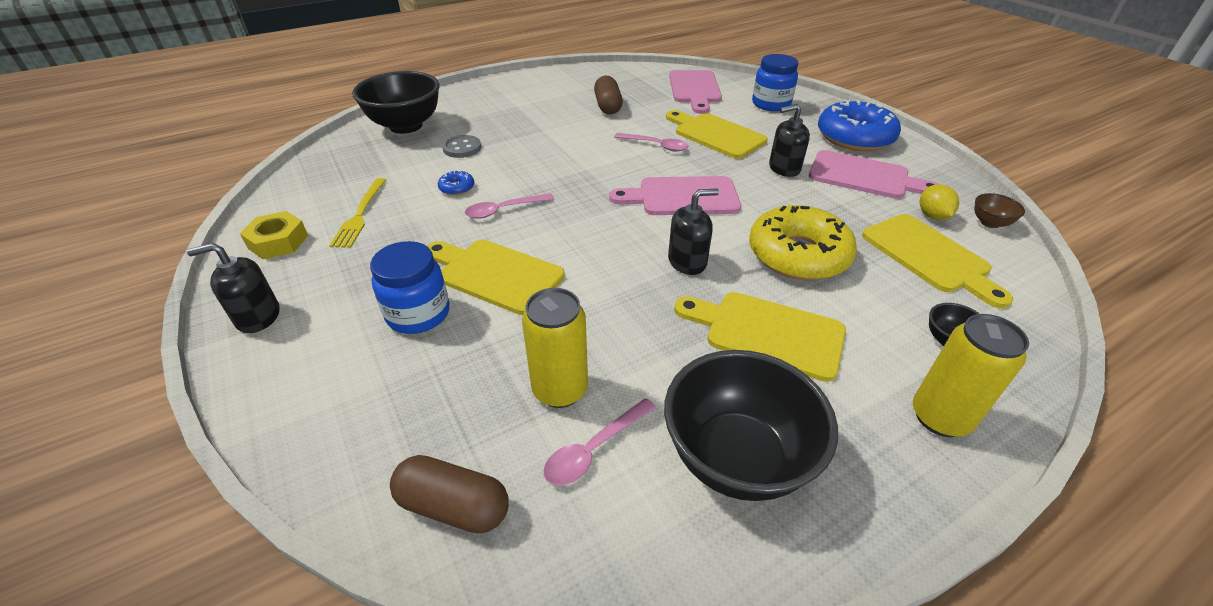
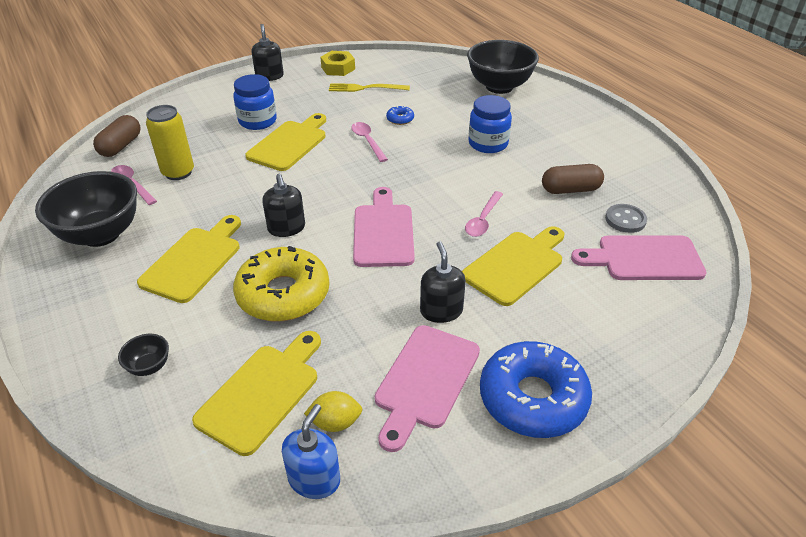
camera: 90 degrees right, 0 degrees up
grey button [442,135,481,158] -> grey button moved to [605,204,647,233]
blue jar [752,54,798,111] -> blue jar moved to [468,95,512,153]
yellow cutting board [862,214,1013,309] -> yellow cutting board turned 150 degrees clockwise [192,331,321,456]
yellow can [913,314,1029,437] -> none
brown bowl [974,193,1025,228] -> blue soap dispenser [282,404,340,499]

